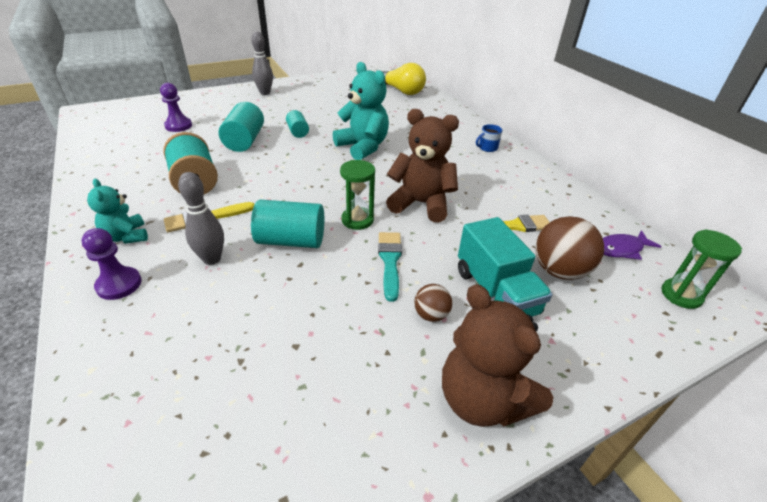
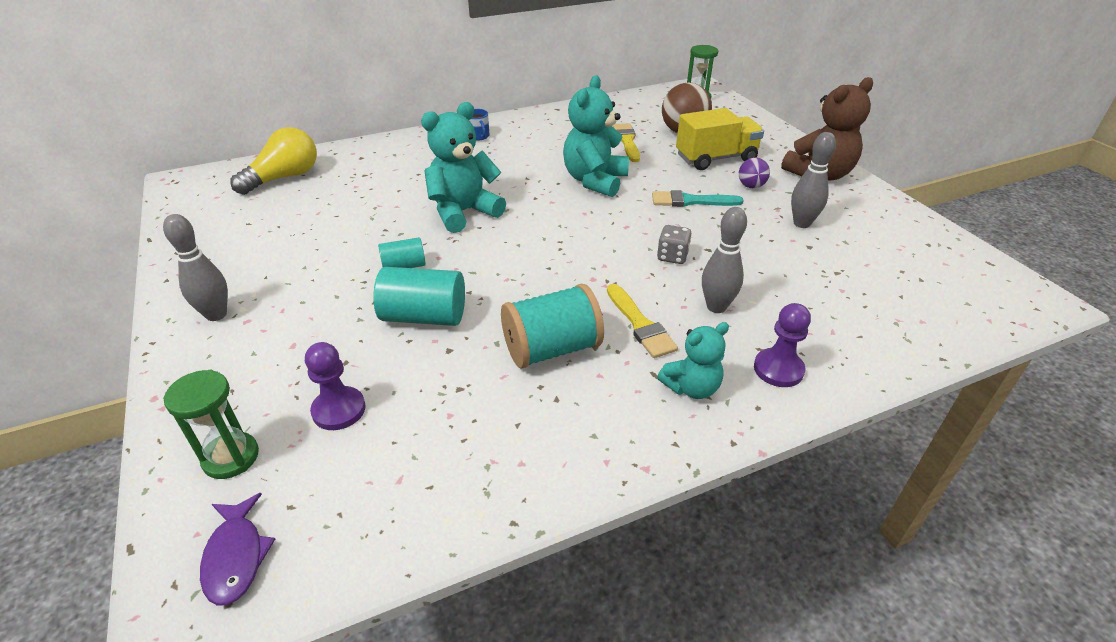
camera: 85 degrees left, 0 degrees up
turquoise cylinder [251,200,324,248] -> grey dice [657,225,692,264]
green hourglass [340,160,375,230] -> green hourglass moved to [163,370,259,479]
brown teddy bear [386,109,459,222] -> turquoise teddy bear [563,75,629,197]
brown ball [414,284,452,322] -> purple ball [739,158,770,188]
turquoise truck [458,217,553,317] -> yellow truck [676,108,764,170]
purple fish [603,230,662,260] -> purple fish moved to [200,493,275,606]
none -> grey bowling pin [791,132,836,228]

